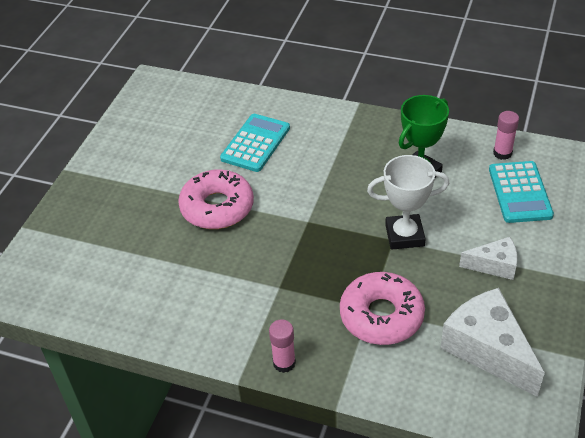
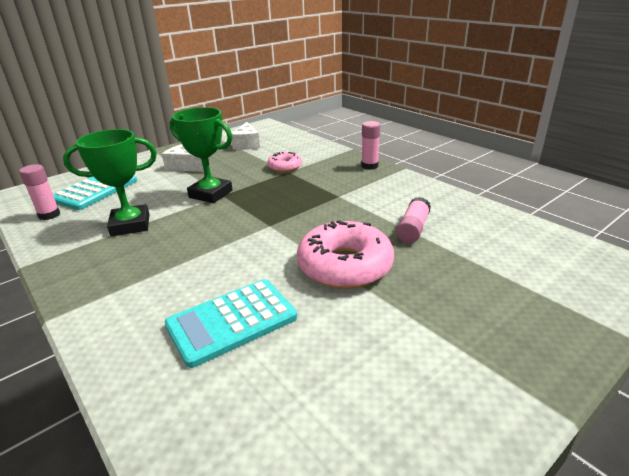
camera: 150 degrees left, 15 degrees down
pink donut [340,272,425,345] -> pink donut [268,152,302,172], size x0.54
white trophy [367,155,449,250] -> green trophy [170,107,233,203]
white cheese [440,288,545,397] -> white cheese [232,122,260,150], size x0.57
none -> pink glue stick [396,197,431,243]

